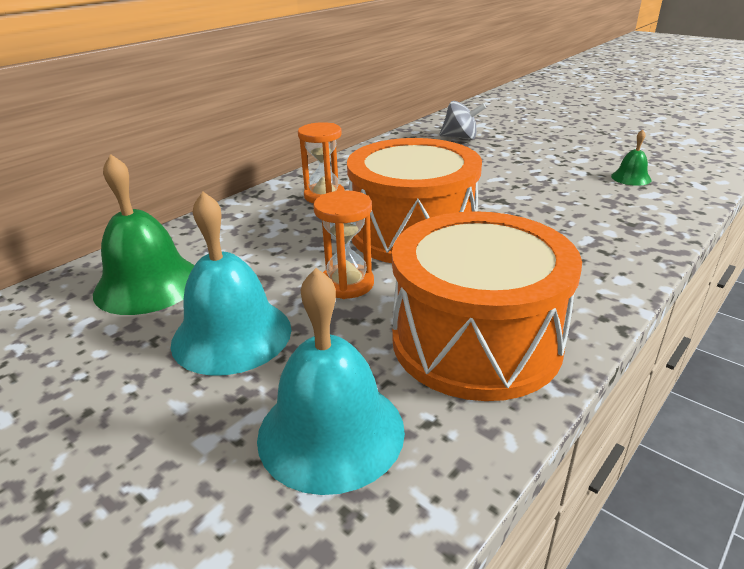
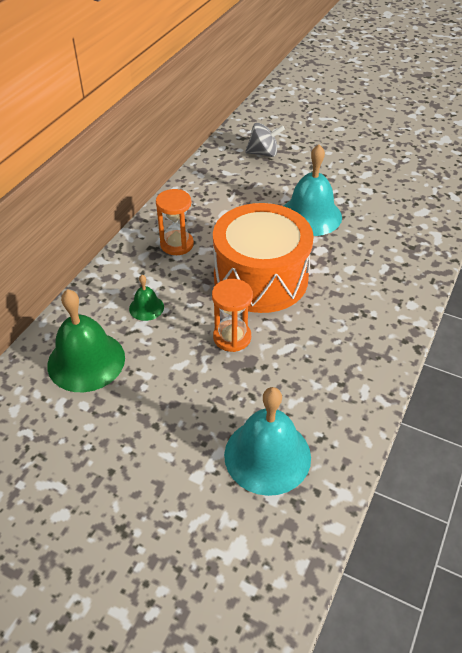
camera: 15 degrees left, 15 degrees up
turquoise bell [171,192,292,376] -> turquoise bell moved to [284,144,342,236]
orange drum [392,211,582,401] -> none
green bell [611,130,652,186] -> green bell moved to [129,275,164,321]

